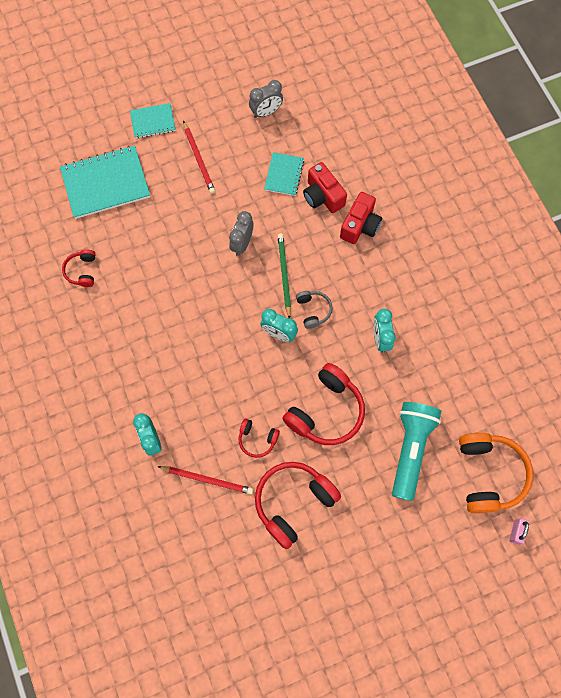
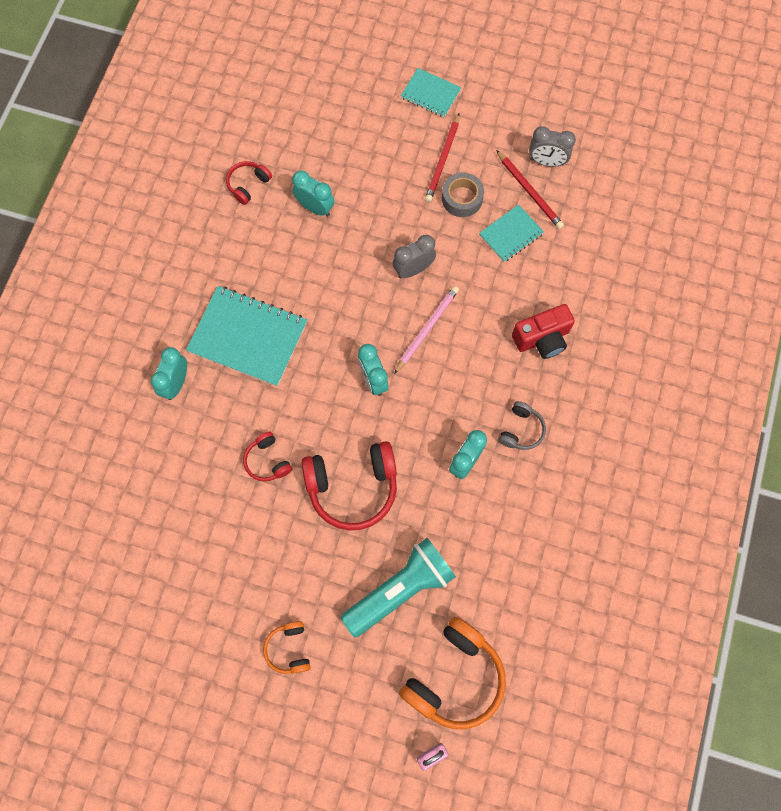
camera: 40 degrees right, 0 degrees up
turquoise notebook [60,145,150,219] -> turquoise notebook moved to [186,286,307,386]
red pencil [157,466,253,495] -> red pencil moved to [496,150,564,229]
red headphones [255,462,341,549] -> none
green pencil [278,234,291,319] -> pink pencil [394,286,459,374]
grey headphones [296,291,333,329] -> grey headphones moved to [499,401,546,450]
red camera [303,162,347,213] -> none
none -> orange headphones [263,621,311,674]
none -> turquoise clock [292,170,335,217]
none -> grey tape [442,173,484,217]

